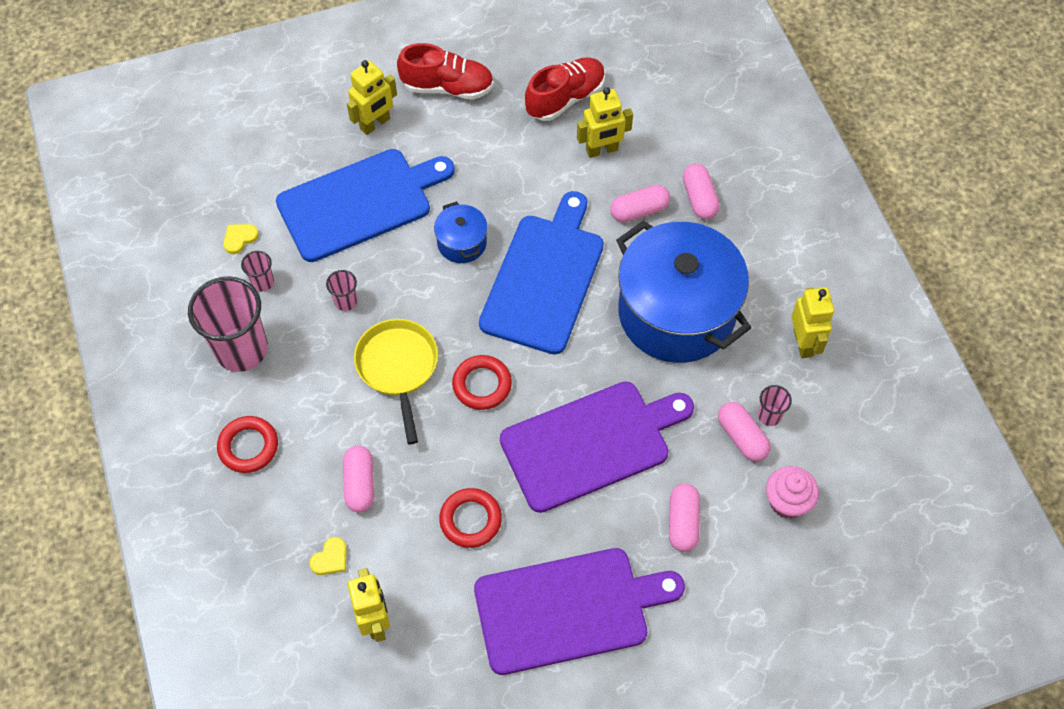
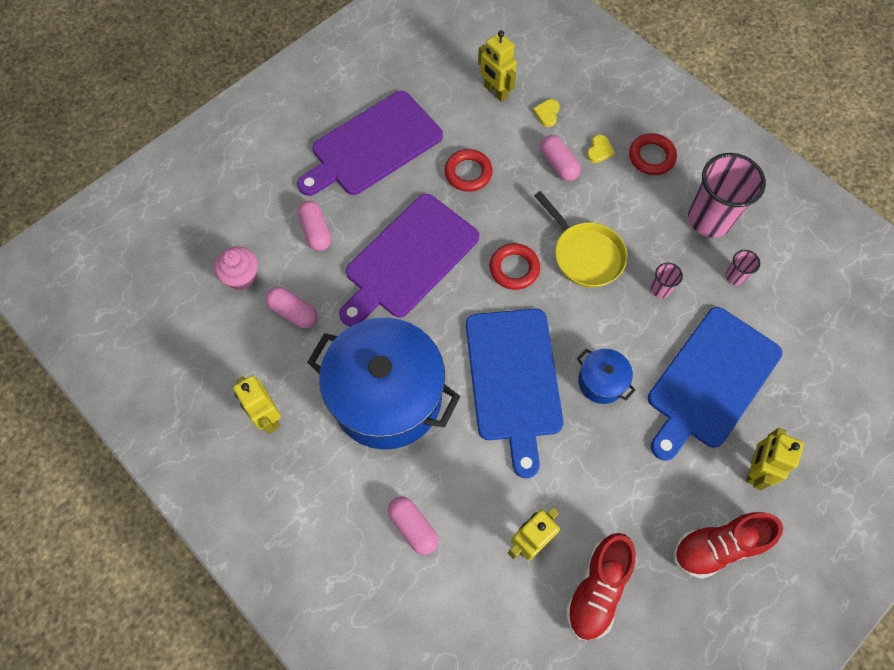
camera: 155 degrees right, 5 degrees up
yellow heart [223,224,259,254] -> yellow heart moved to [587,135,615,163]
pink capsule [610,185,670,223] -> none
pink cup [758,385,792,426] -> none

